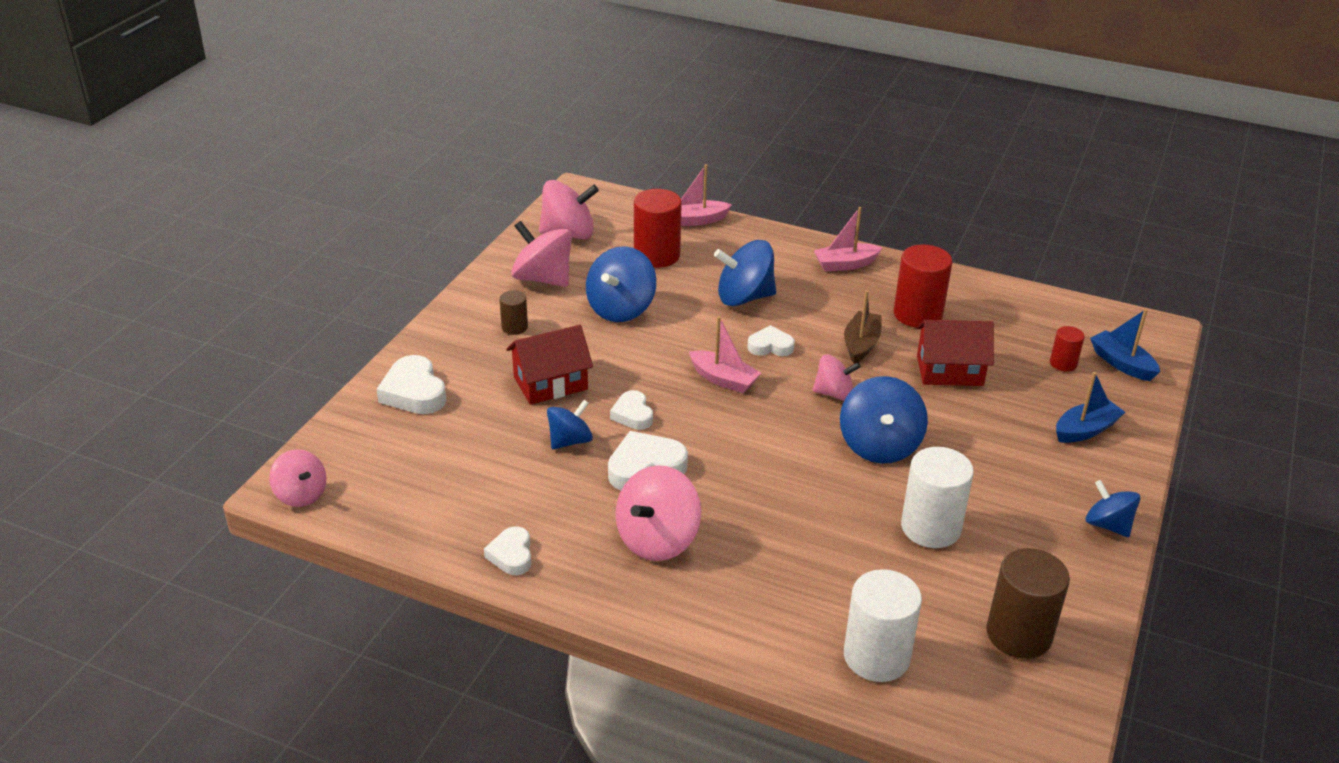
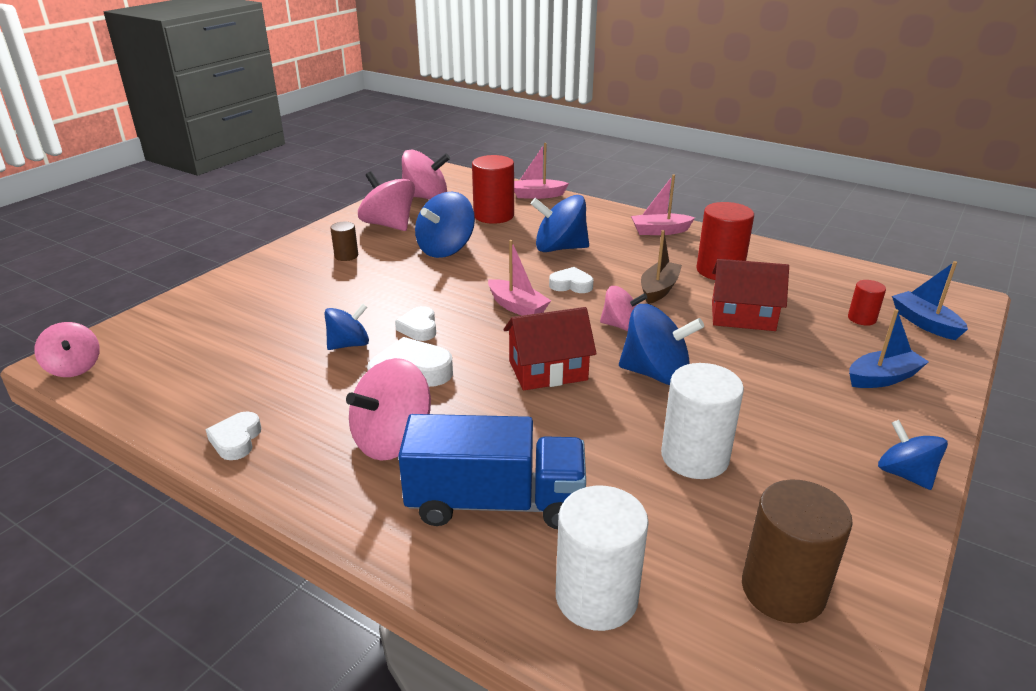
camera: 10 degrees right, 5 degrees down
white heart [376,355,446,414] -> none
red house [506,325,593,405] -> red house moved to [504,307,596,390]
blue spinning top [840,376,928,464] -> blue spinning top turned 90 degrees counterclockwise [619,304,704,385]
none -> blue truck [398,414,586,529]

